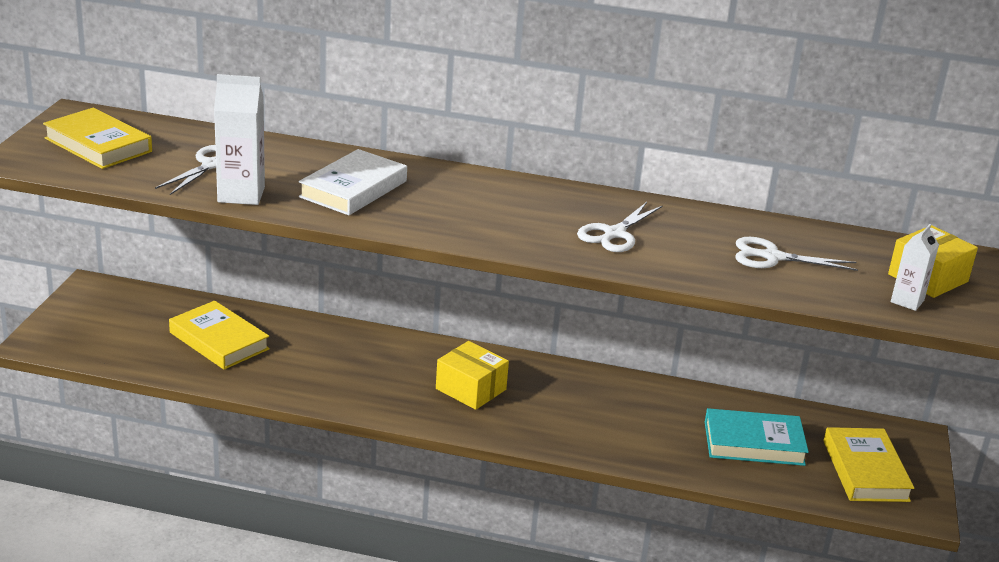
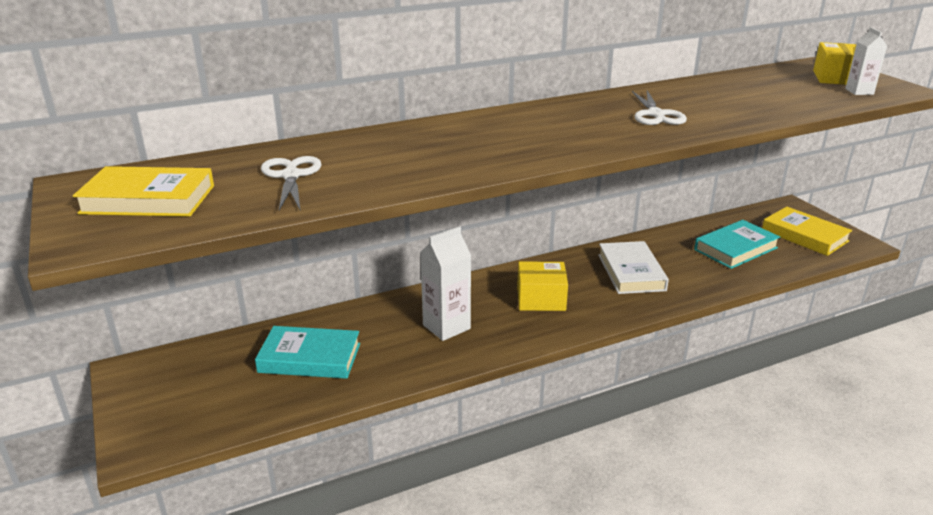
camera: 35 degrees left, 0 degrees up
yellow book [169,301,270,370] -> turquoise book [255,326,360,379]
white carton [214,74,265,205] -> white carton moved to [420,226,471,341]
white book [299,149,407,215] -> white book moved to [598,241,669,294]
white scissors [735,237,858,271] -> none

